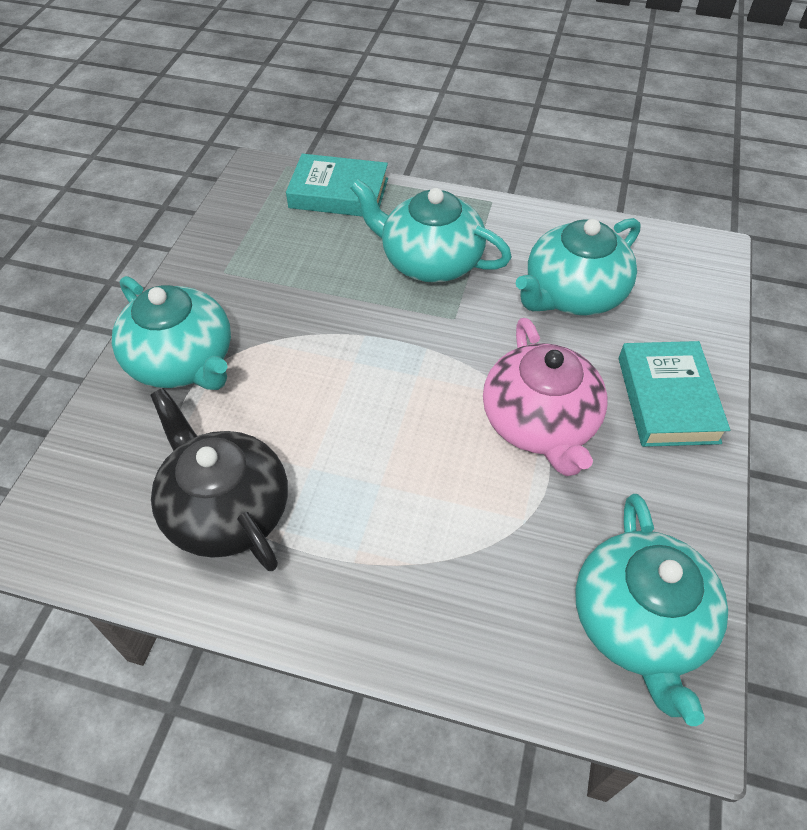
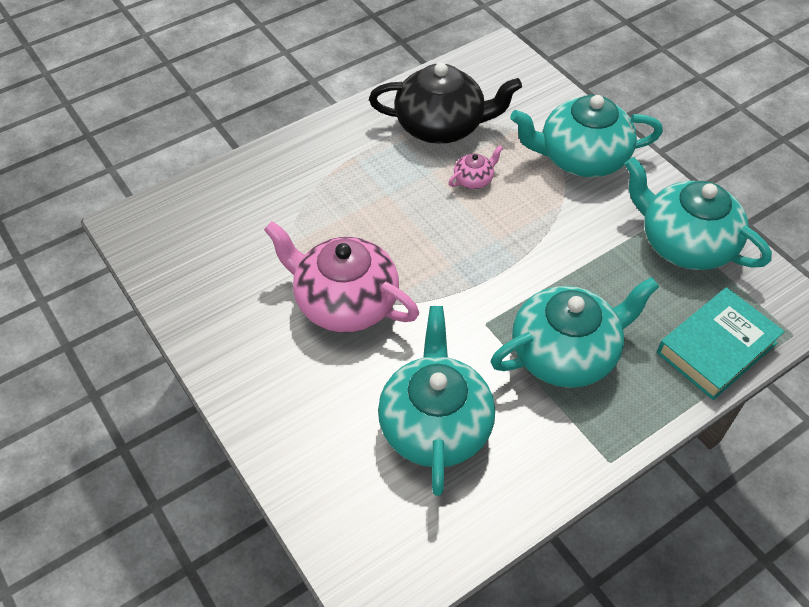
camera: 130 degrees right, 0 degrees up
turquoise teapot [575,494,728,726] -> turquoise teapot moved to [625,157,772,270]
turquoise book [619,341,730,447] -> none
none -> pink teapot [448,146,503,189]

